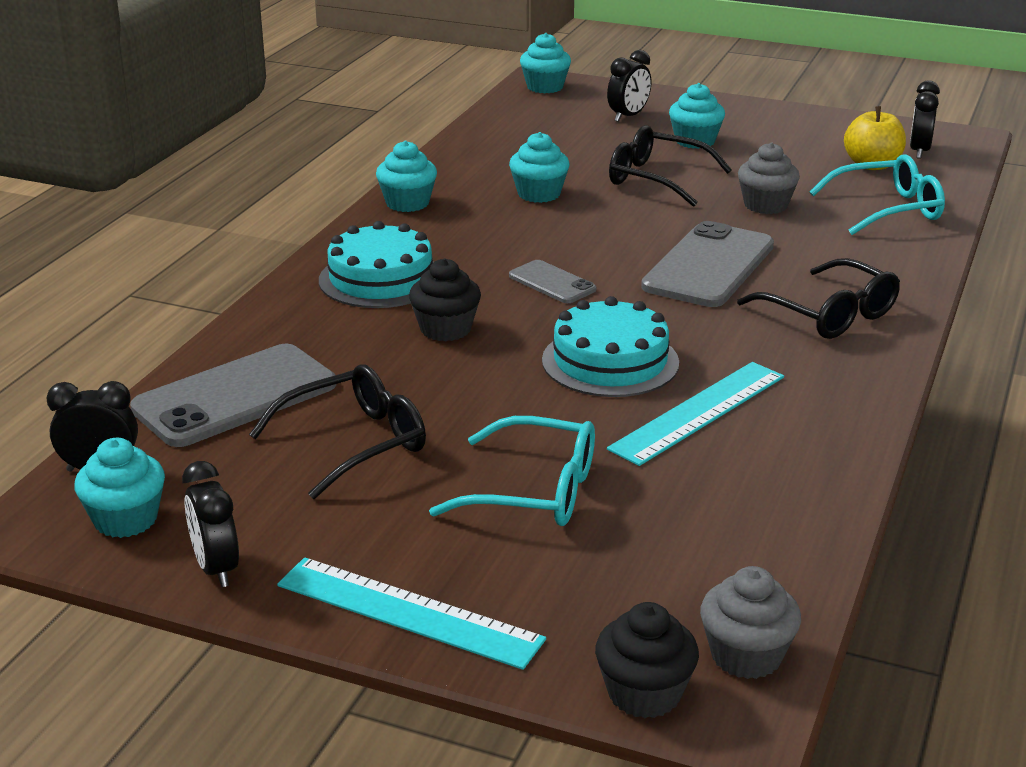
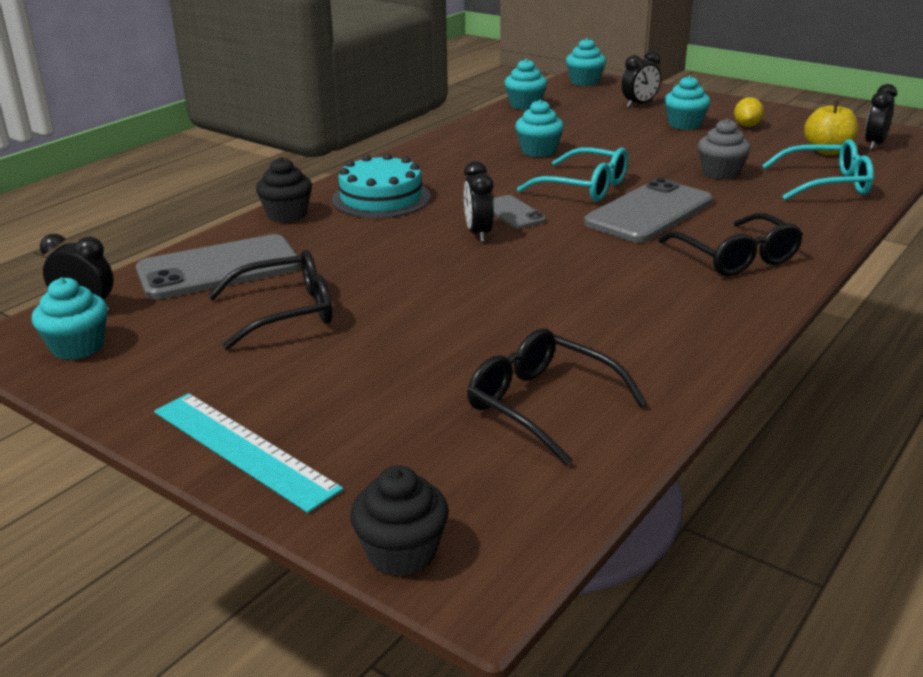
camera: 15 degrees right, 0 degrees up
black clock [182,461,239,587] -> black clock moved to [464,161,494,242]
turquoise cupcake [376,141,437,212] -> turquoise cupcake moved to [504,59,547,110]
black cupcake [409,258,481,341] -> black cupcake moved to [256,157,312,223]
turquoise glasses [429,416,595,526] -> turquoise glasses moved to [517,147,628,202]
turquoise cake [542,296,679,397] -> none
turquoise ruler [607,362,784,466] -> none
black glasses [609,125,732,207] -> black glasses moved to [467,329,647,466]
grey cupcake [700,566,801,679] -> none
none -> yellow lemon [734,97,764,127]

